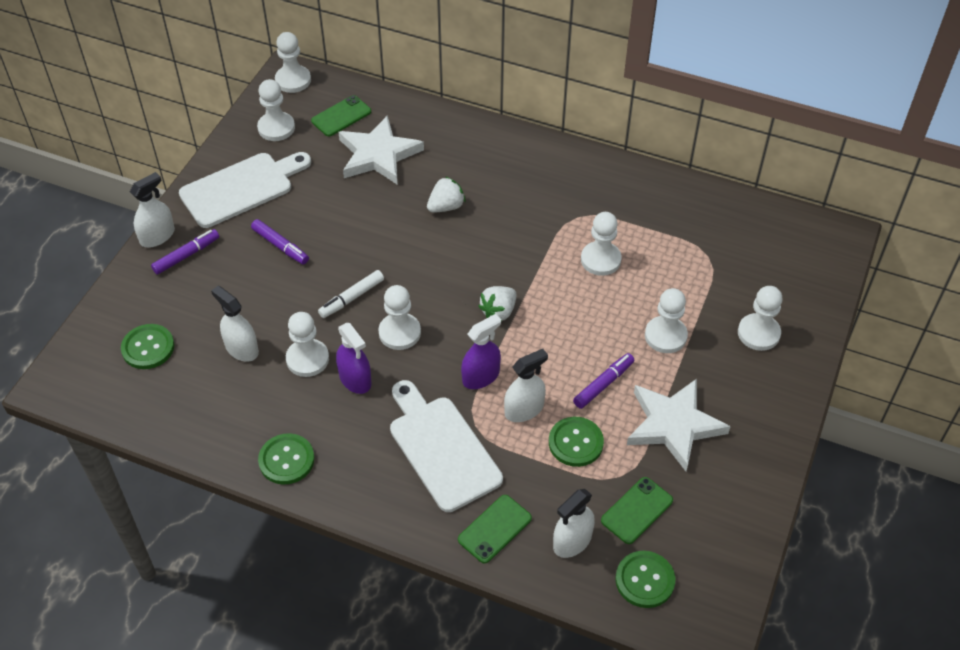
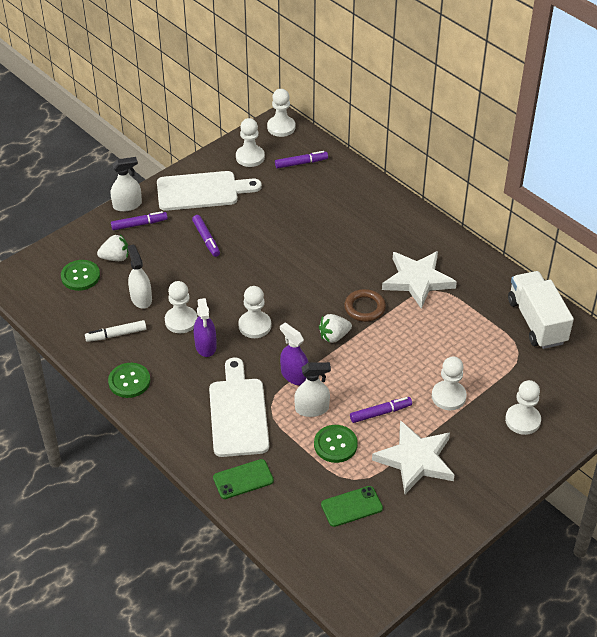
camera: 25 degrees right, 5 degrees down
green phone [311,95,371,136] -> purple marker [275,151,328,169]
white marker [318,270,384,318] -> white marker moved to [85,320,146,342]
white star [339,115,424,185] -> white star moved to [382,251,457,309]
white strawberry [427,176,465,212] -> white strawberry moved to [97,234,129,261]
purple spray bottle [461,314,501,389] -> purple spray bottle turned 120 degrees counterclockwise [280,323,309,385]
white spray bottle [553,489,595,558] -> none
white pawn [581,212,622,276] -> none
green button [615,551,675,608] -> none
none -> brown ring [344,289,386,322]
none -> white truck [508,271,574,349]

